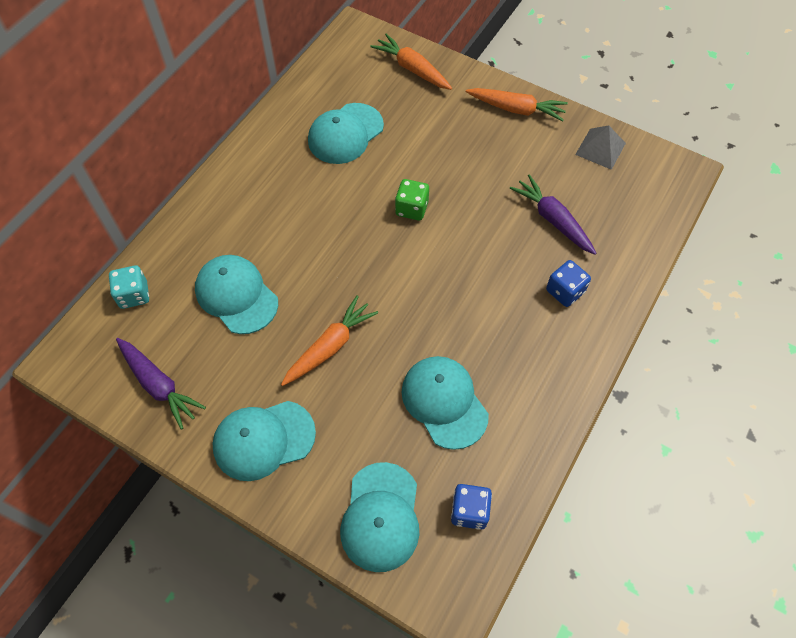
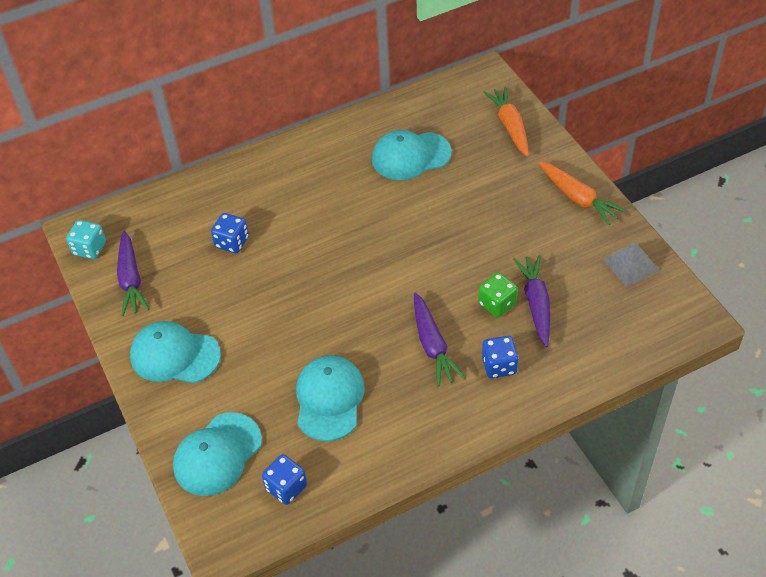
camera: 35 degrees right, 10 degrees down
turquoise dice [109,265,149,309] -> turquoise dice moved to [66,220,106,259]
turquoise cap [195,255,278,334] -> blue dice [211,213,249,253]
orange carrot [281,295,378,386] -> none
green dice [395,179,429,221] -> green dice moved to [478,272,518,317]
none -> purple carrot [414,292,466,387]

